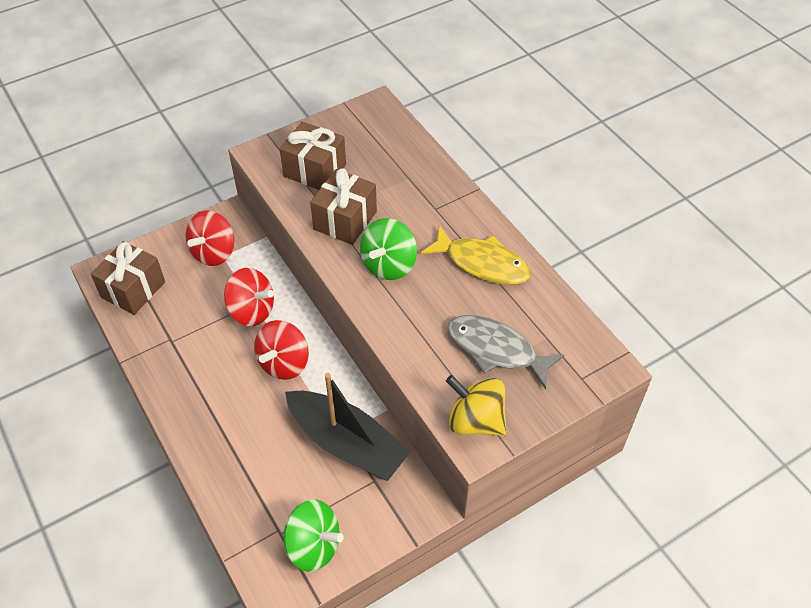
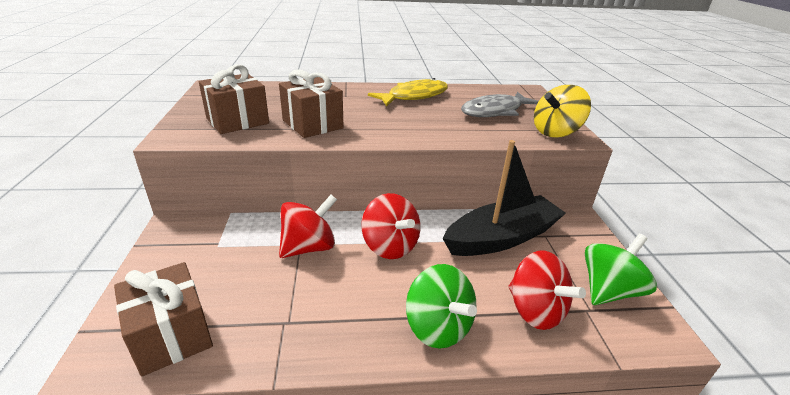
camera: 65 degrees left, 20 degrees down
red spinning top [186,210,234,266] -> red spinning top moved to [508,251,586,330]
green spinning top [360,218,417,280] -> green spinning top moved to [406,264,477,349]

